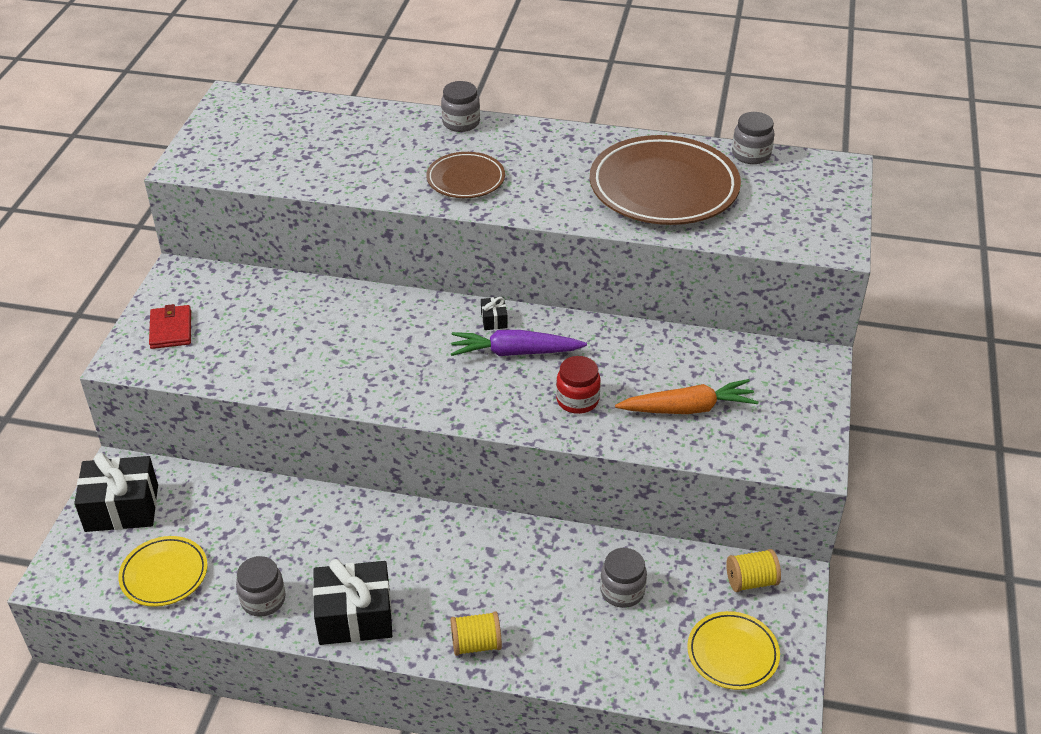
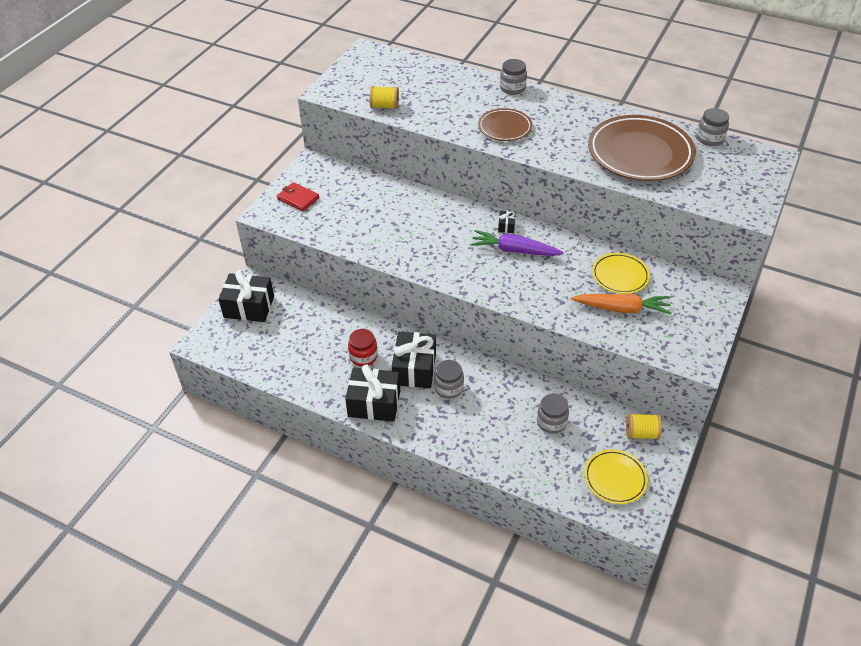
camera: 15 degrees right, 5 degrees up
yellow plate [118,536,208,607] -> yellow plate moved to [592,253,650,294]
red wallet [149,304,191,349] -> red wallet turned 60 degrees counterclockwise [277,182,319,211]
grey jar [236,556,286,617] -> grey jar moved to [434,360,464,399]
yellow spool [451,611,502,656] -> yellow spool moved to [370,86,399,109]
red jar [556,356,600,414] -> red jar moved to [348,329,378,366]
none -> black gift [392,332,436,388]

